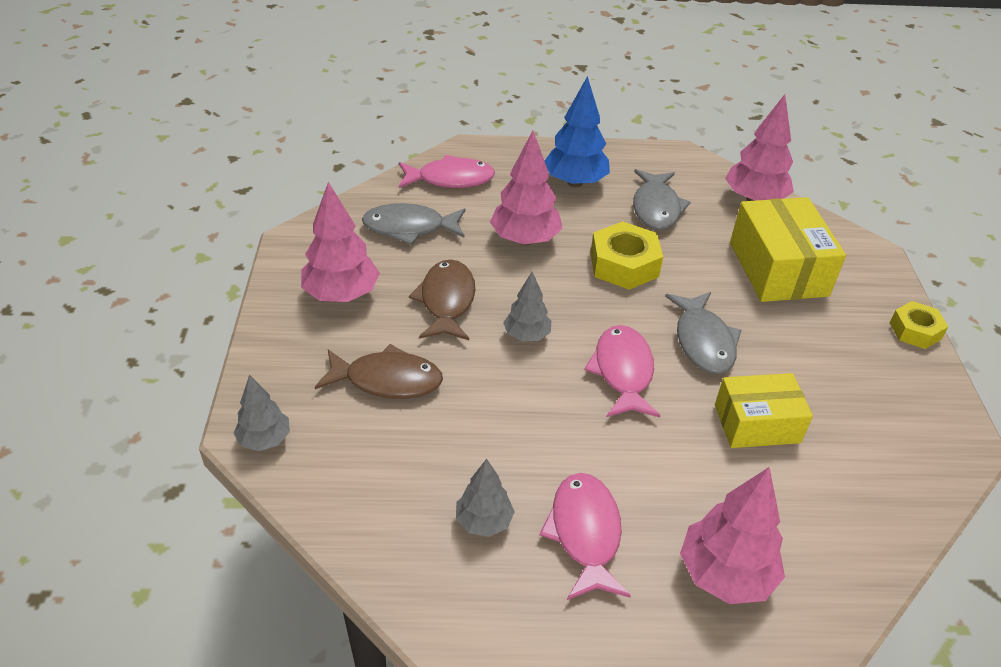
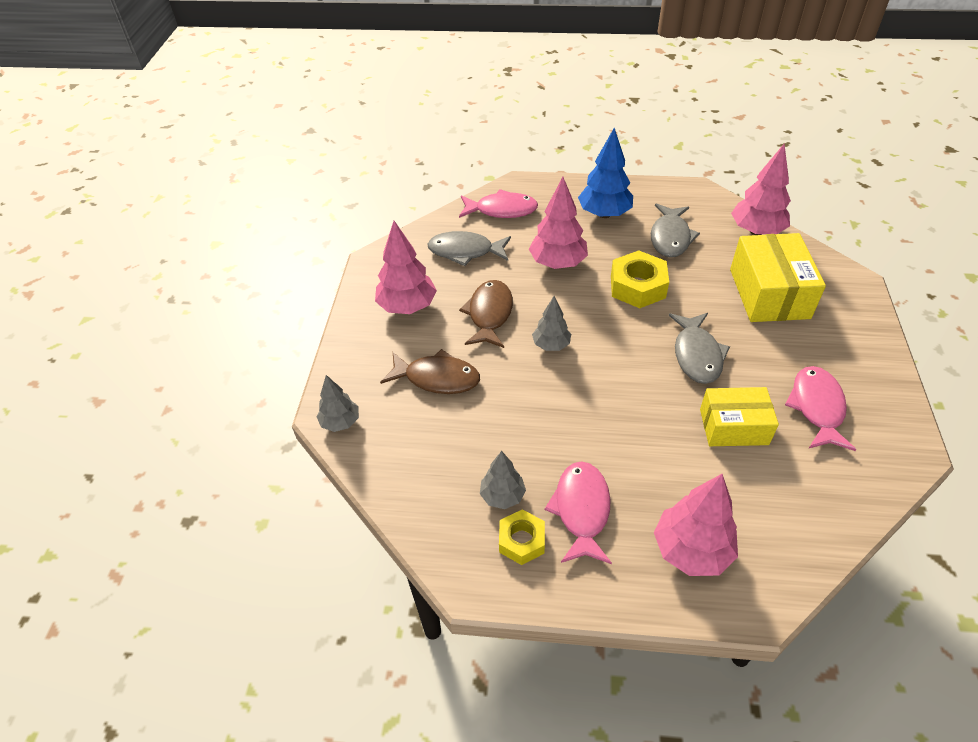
camera: 10 degrees right, 5 degrees up
pink fish [584,325,661,418] -> pink fish moved to [785,366,856,451]
yellow nut [890,301,948,349] -> yellow nut moved to [499,509,545,565]

